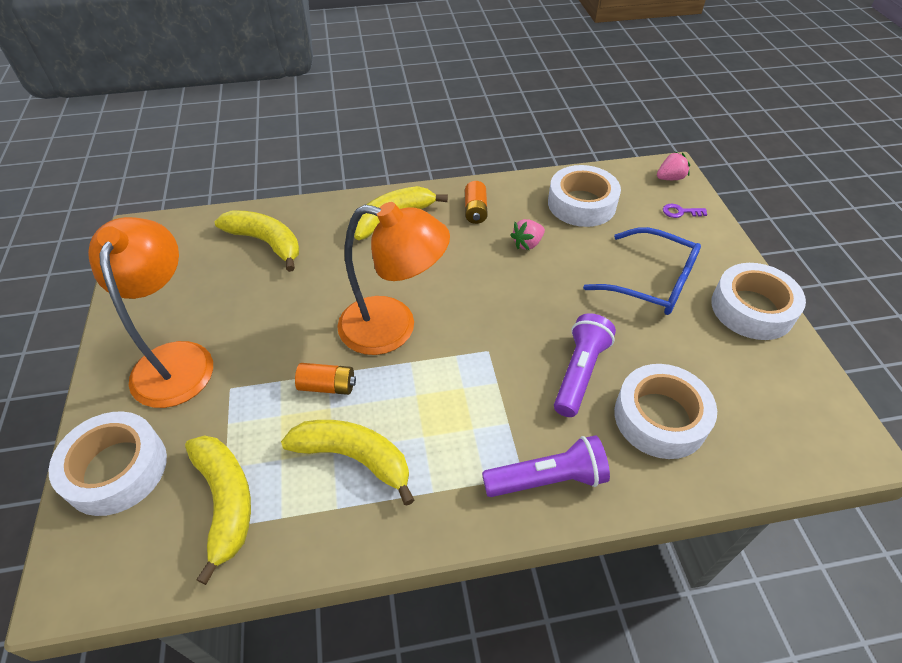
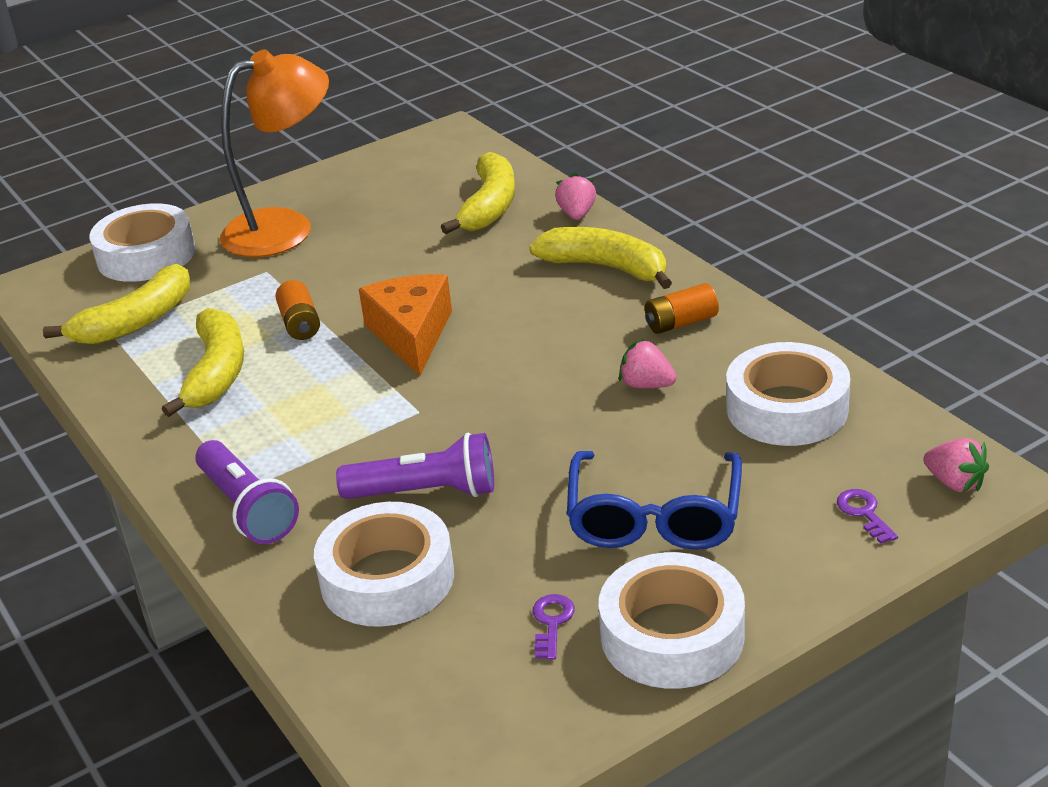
camera: 70 degrees right, 15 degrees down
orange lamp [337,202,450,355] -> orange cheese [359,274,452,375]
none -> purple key [532,594,575,660]
none -> pink strawberry [555,173,596,220]

